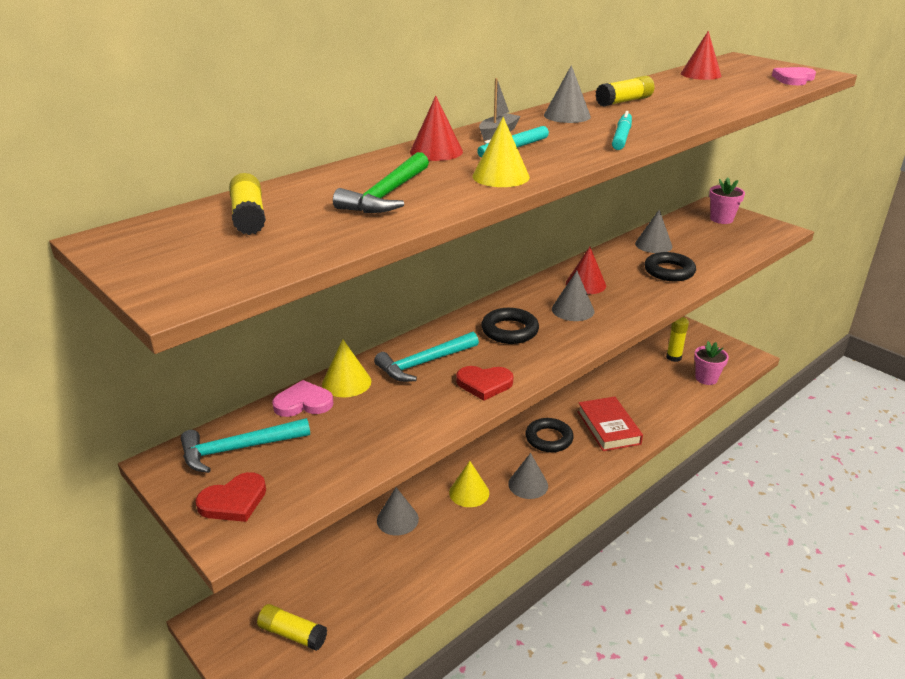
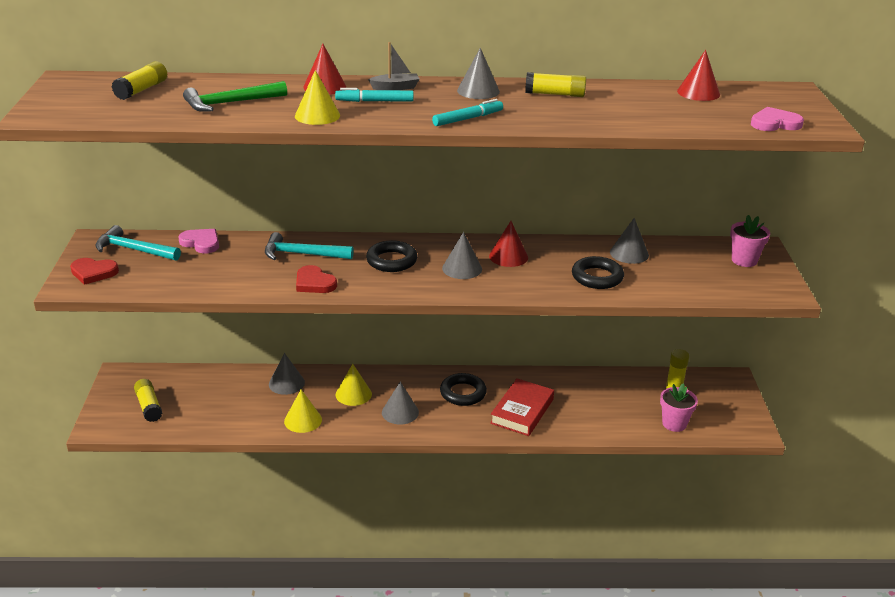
camera: 40 degrees right, 0 degrees up
yellow cone [322,339,371,397] -> yellow cone moved to [284,390,322,433]

